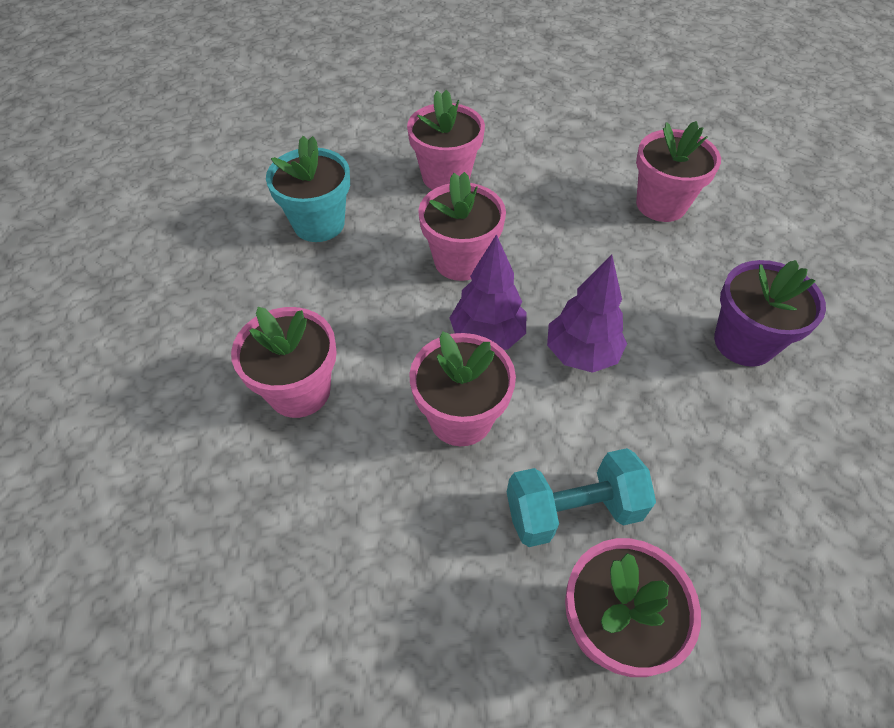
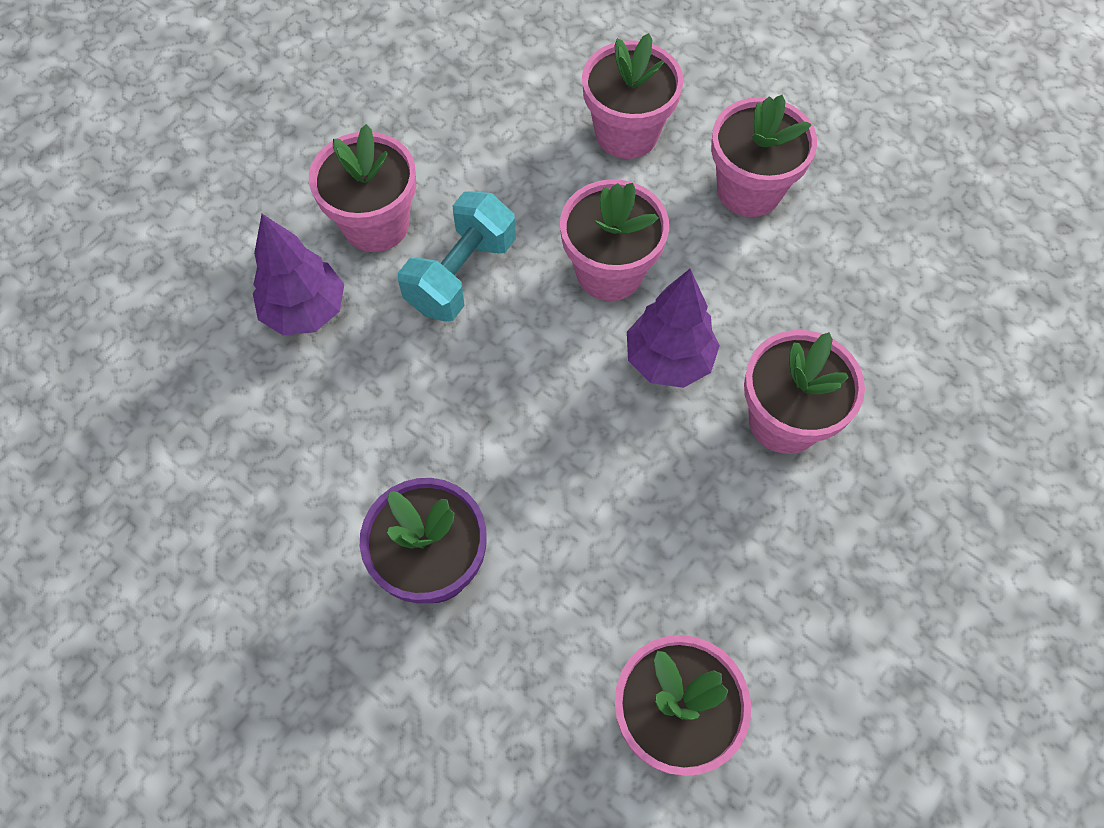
camera: 135 degrees right, 10 degrees up
turquoise flower pot [266,136,350,242] -> none
pink flower pot [407,90,485,190] -> pink flower pot moved to [582,33,683,159]
purple tree [547,254,627,373] -> purple tree moved to [253,214,344,335]

